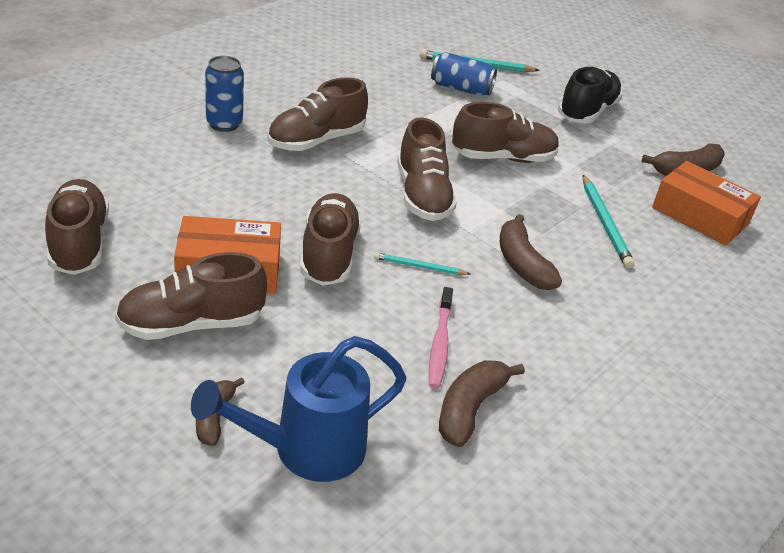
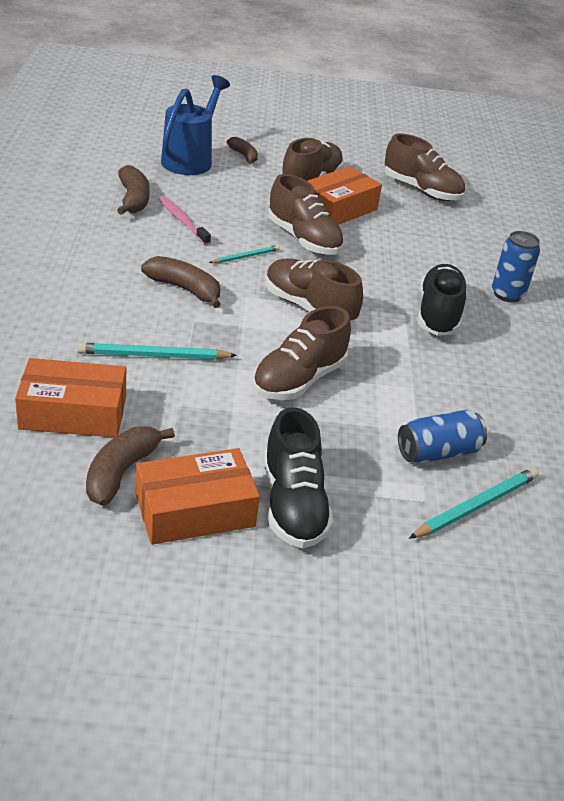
camera: 140 degrees right, 0 degrees up
brown shoe [267,77,368,151] -> black shoe [418,264,467,336]
turquoise pencil [583,175,635,268] -> turquoise pencil turned 45 degrees counterclockwise [77,343,237,360]
none -> orange box [136,448,260,545]

